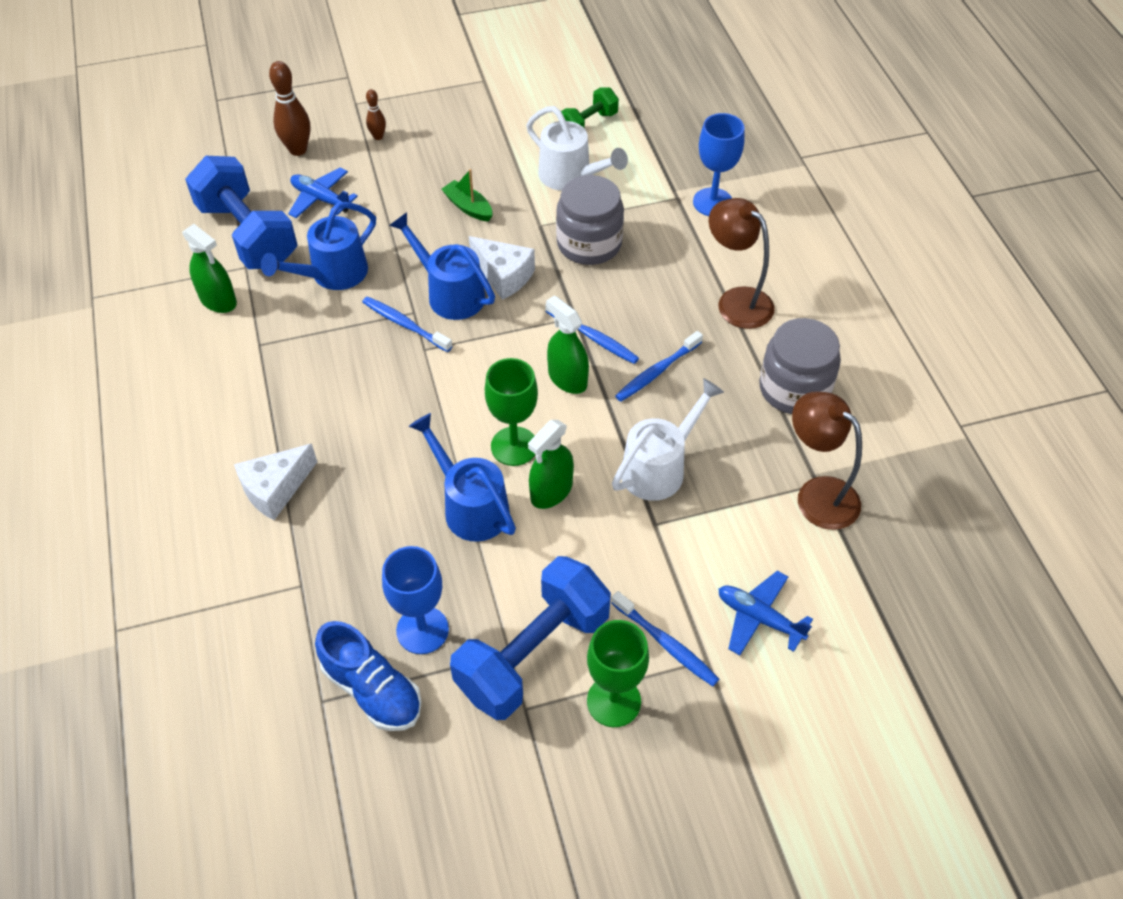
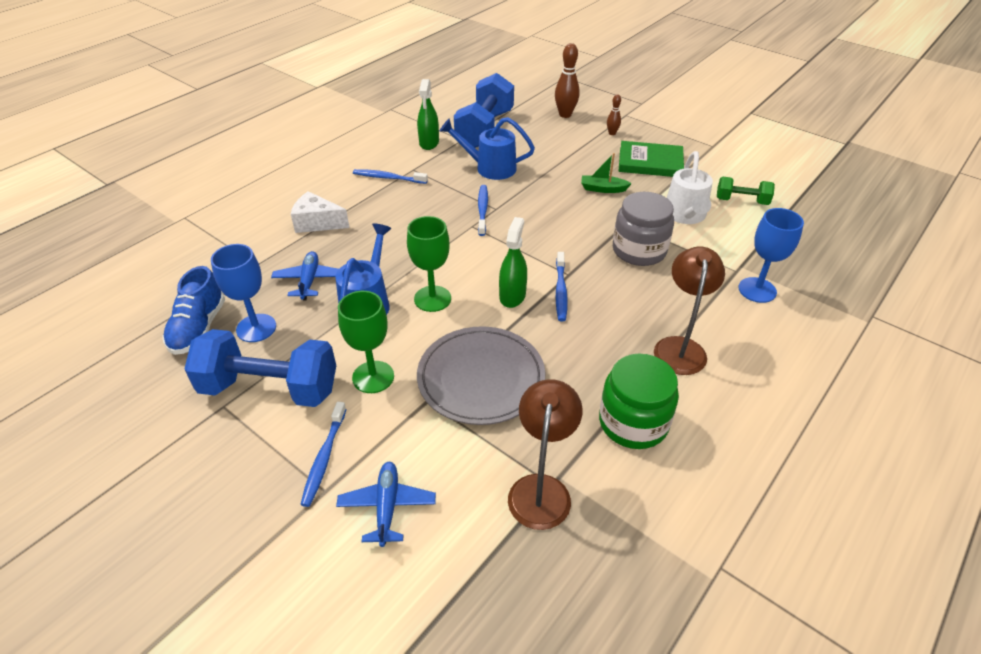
camera: 55 degrees right, 10 degrees down
blue plane [288,167,358,218] -> blue plane moved to [271,251,339,301]
blue watering can [389,212,495,320] -> none
green boat [442,169,493,222] -> green boat turned 90 degrees counterclockwise [581,153,632,193]
white cheese [469,236,535,300] -> none
green spray bottle [528,420,574,509] -> none
green goblet [587,620,649,727] -> green goblet moved to [338,291,394,393]
white watering can [612,378,724,501] -> grey plate [417,326,546,425]
blue toothbrush [615,331,703,402] -> blue toothbrush moved to [353,169,428,184]
grey jar [759,318,841,414] -> green jar [599,354,679,449]
none -> green book [619,141,684,177]

